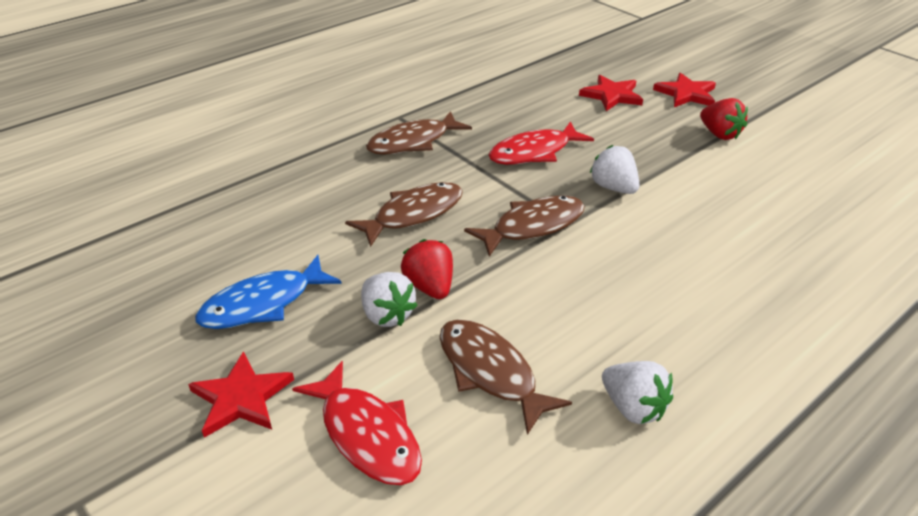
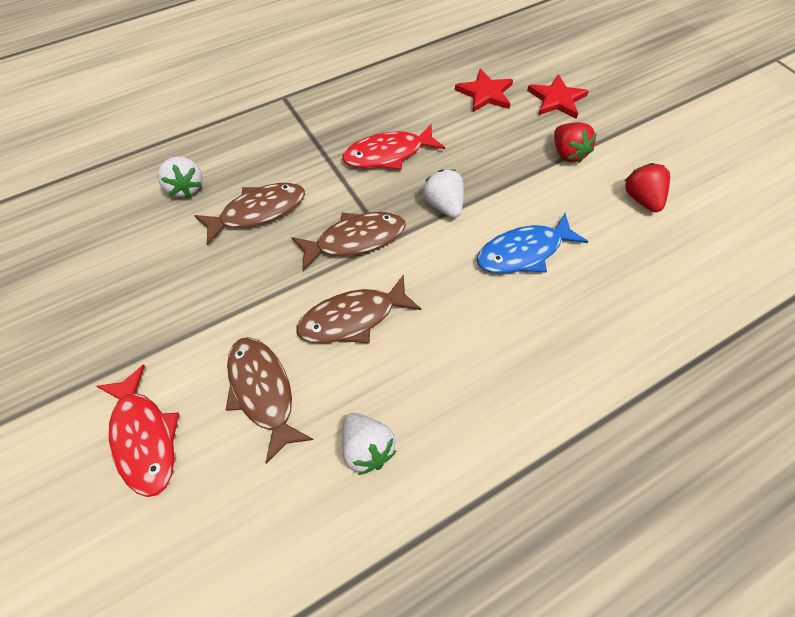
camera: 10 degrees right, 20 degrees up
red star [188,351,294,438] -> none
blue fish [195,255,342,329] -> blue fish moved to [477,213,588,273]
white strawberry [361,272,418,327] -> white strawberry moved to [158,156,202,198]
brown fish [366,111,472,155] -> brown fish moved to [296,275,421,343]
red strawberry [401,239,453,299] -> red strawberry moved to [625,163,670,212]

